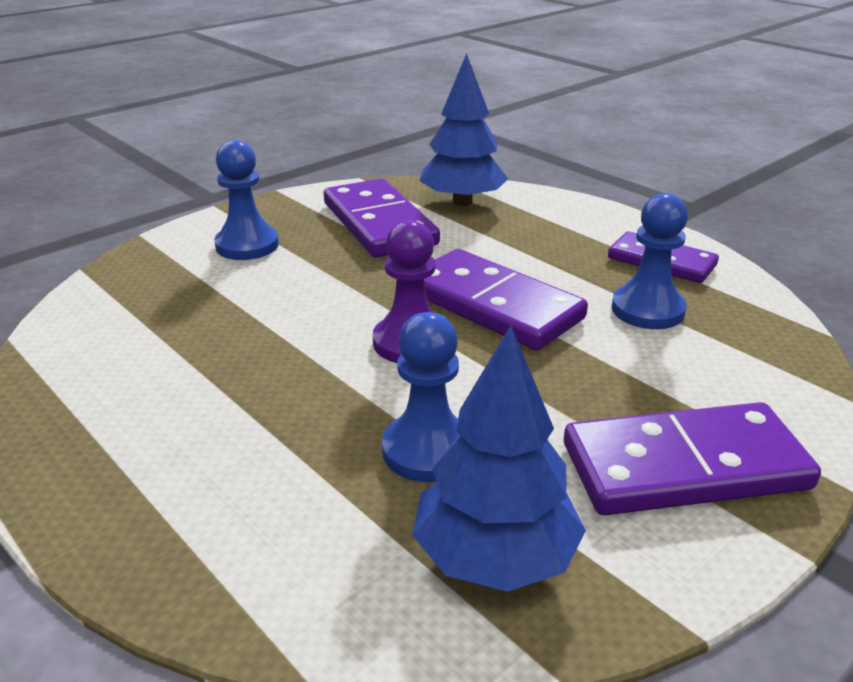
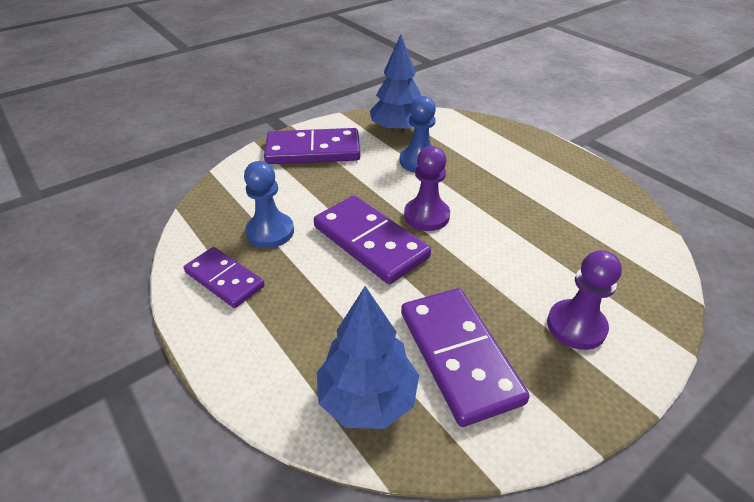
camera: 175 degrees left, 10 degrees up
blue pawn [214,140,279,260] -> purple pawn [547,250,622,350]

